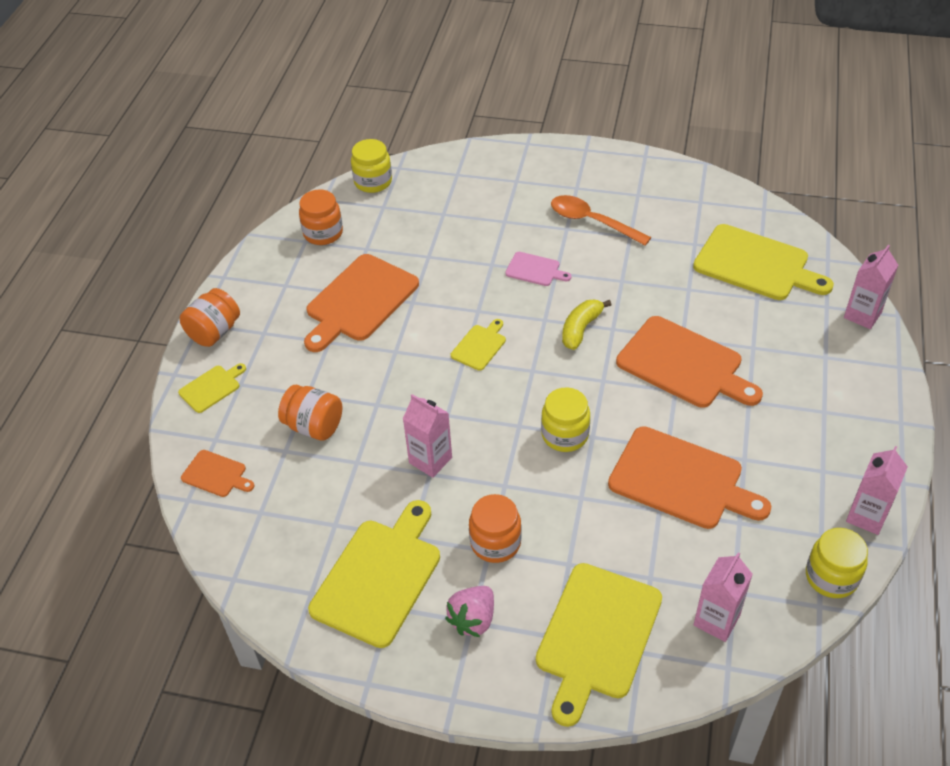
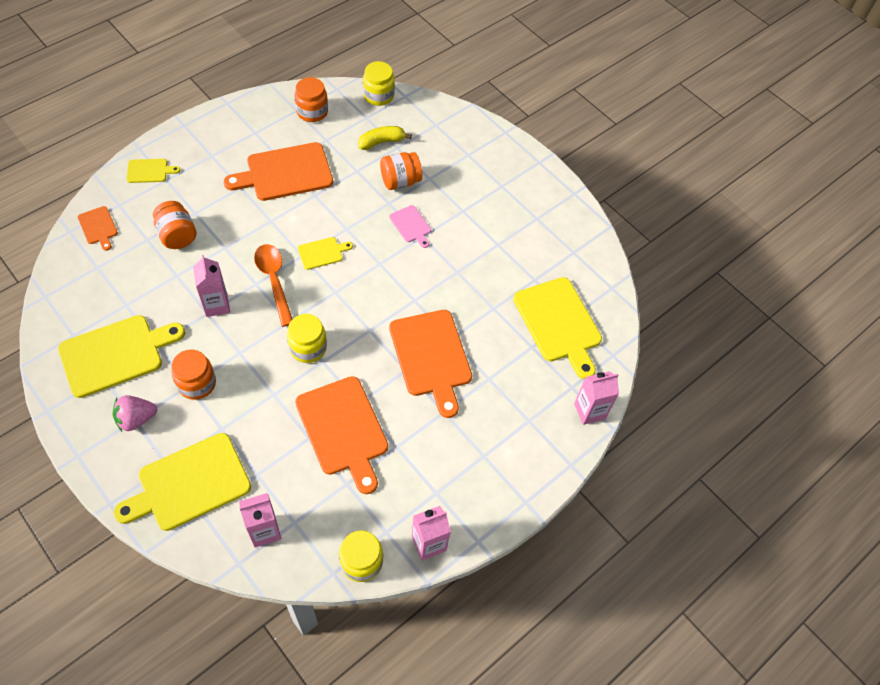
camera: 30 degrees right, 10 degrees up
orange jar [180,288,240,347] -> orange jar moved to [380,152,422,190]
orange spoon [551,195,651,246] -> orange spoon moved to [254,244,292,327]
yellow banana [562,300,611,350] -> yellow banana moved to [358,126,412,150]

